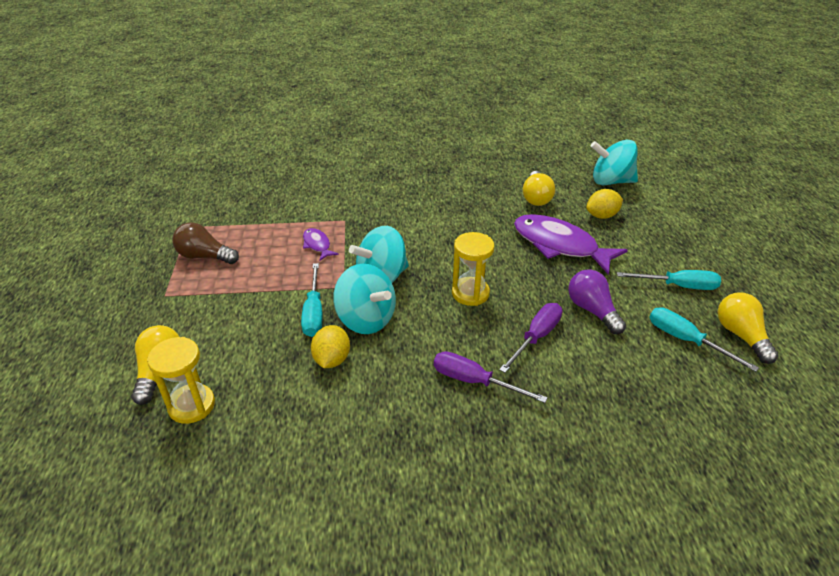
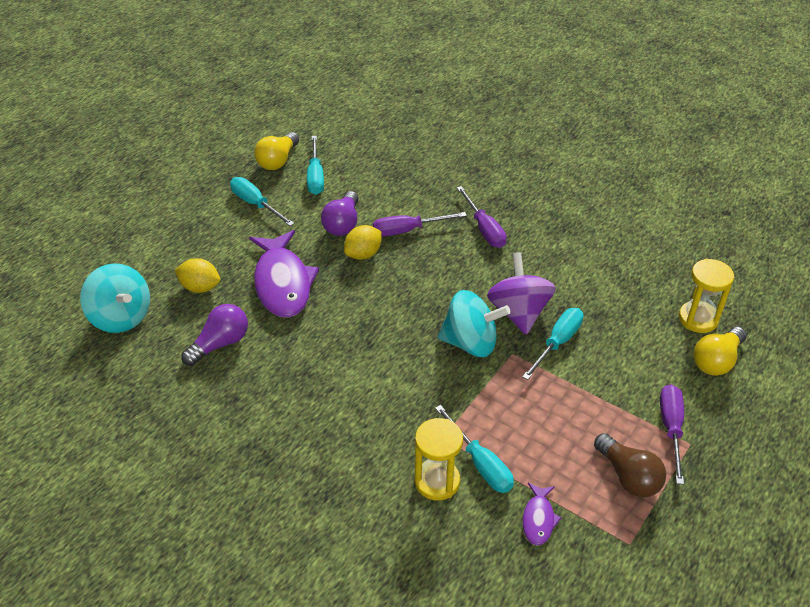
camera: 140 degrees left, 5 degrees up
purple fish [303,228,339,261] -> purple fish moved to [523,483,561,545]
yellow lemon [311,325,350,368] -> yellow lemon moved to [344,225,382,260]
turquoise spinning top [333,264,396,334] -> purple spinning top [487,252,556,335]
yellow hourglass [452,232,494,306] -> yellow hourglass moved to [415,418,463,500]
yellow light bulb [523,171,555,206] -> purple light bulb [181,304,248,366]
none -> turquoise screwdriver [435,405,514,493]
none -> purple screwdriver [660,384,684,485]

